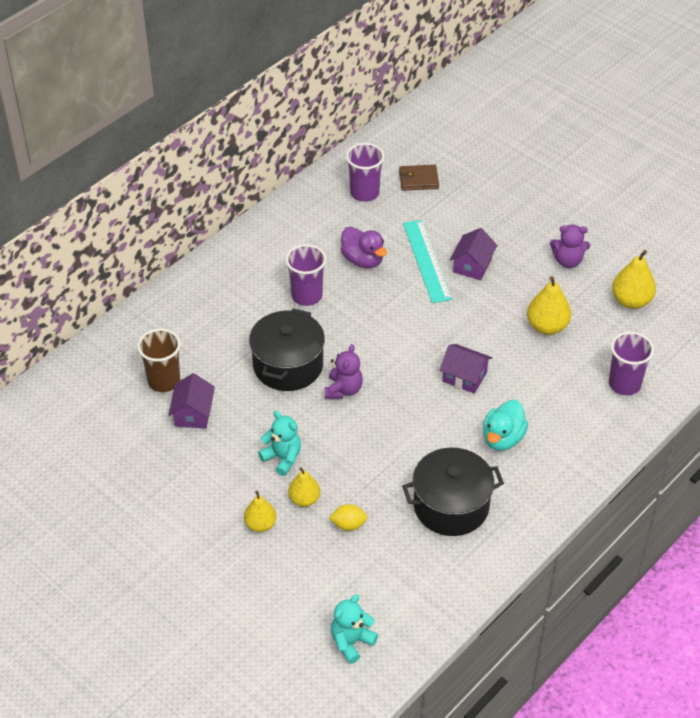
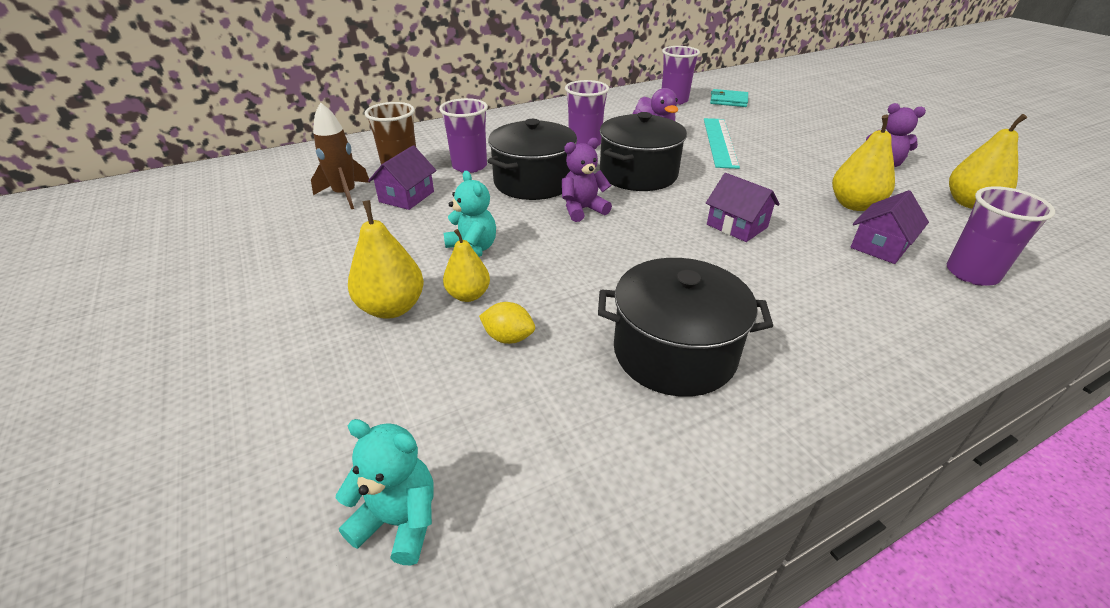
camera: 20 degrees right, 10 degrees down
yellow pear [244,491,276,532] -> yellow pear [348,200,424,319], size x1.50
purple teddy bear [325,344,363,399] -> purple teddy bear turned 150 degrees counterclockwise [562,138,612,222]
turquoise teddy bear [331,594,378,664] -> turquoise teddy bear turned 45 degrees clockwise [336,419,434,565]
brown wallet [399,165,439,191] -> turquoise wallet [710,89,748,107]
purple house [450,228,498,280] -> purple house moved to [850,190,929,264]
turquoise duck [483,400,528,451] -> none
none -> brown rocket [311,102,370,209]
none -> purple cup [439,98,488,173]
none -> black pot [600,112,687,191]

